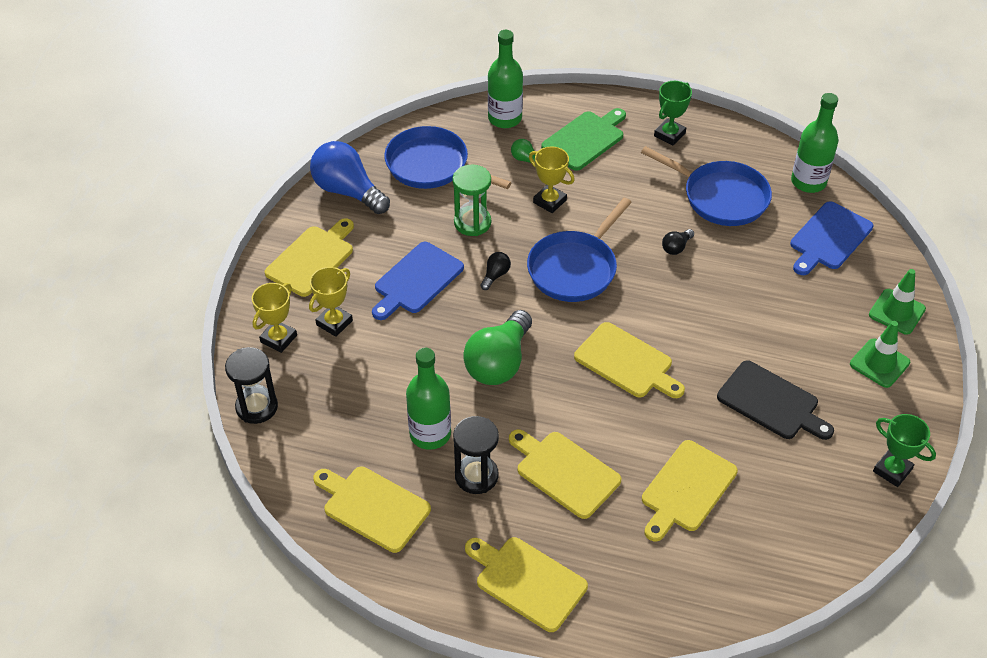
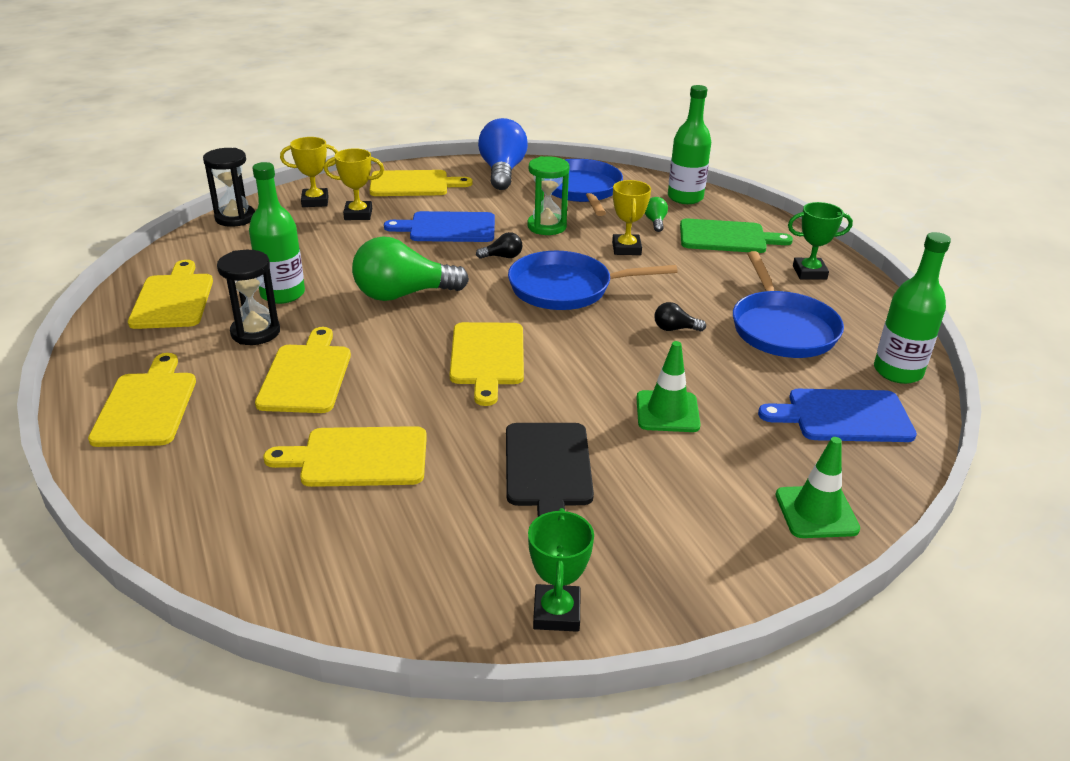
camera: 50 degrees right, 15 degrees down
green traffic cone [850,321,910,388] -> green traffic cone moved to [636,341,701,432]

